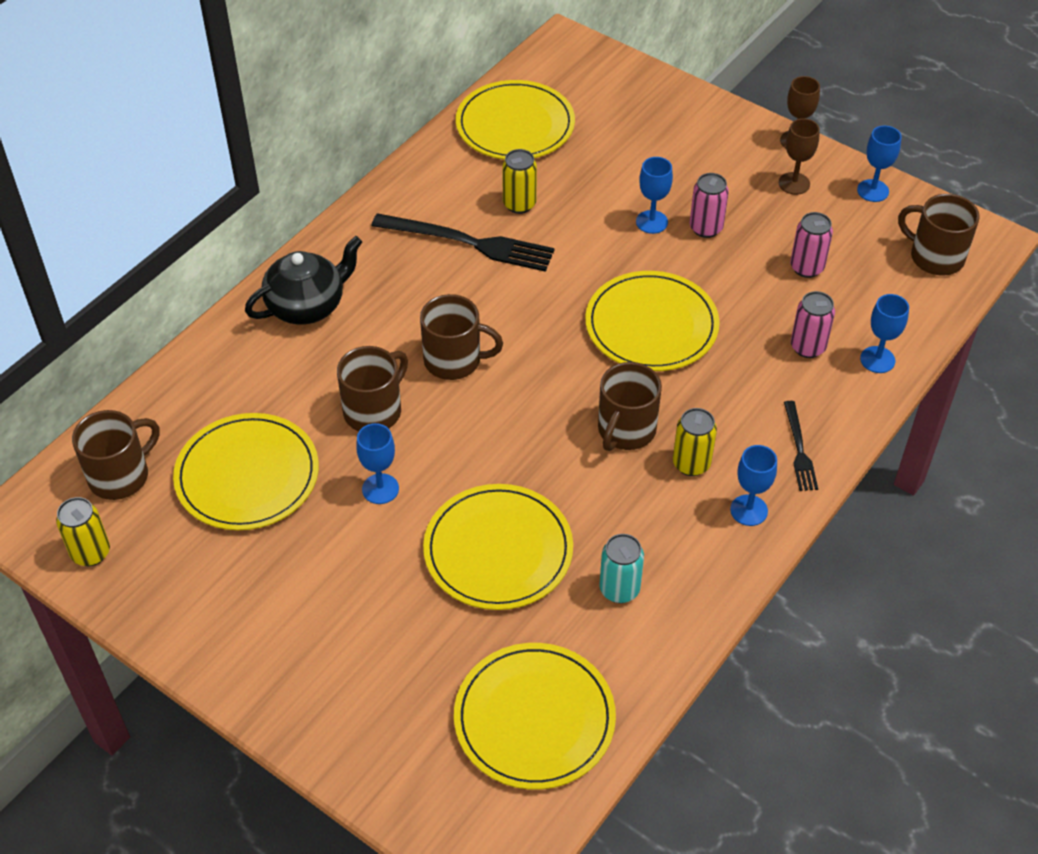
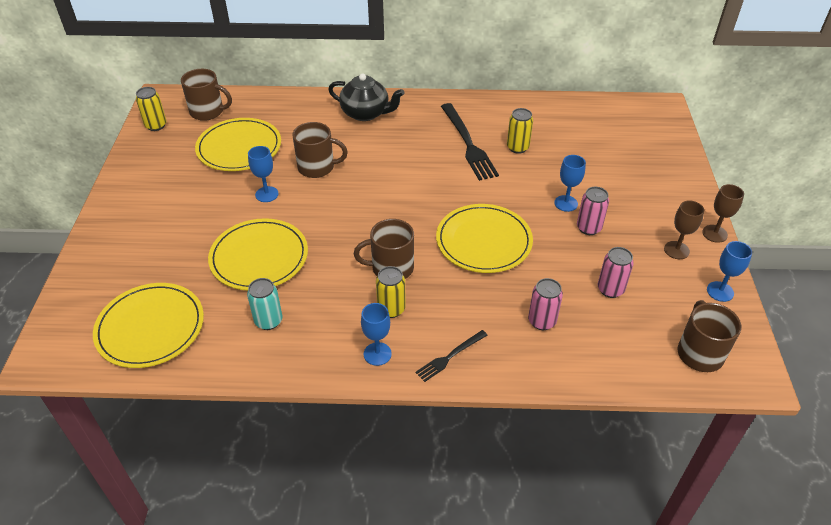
camera: 55 degrees right, 5 degrees down
brown mug [420,294,503,380] -> none
yellow plate [456,80,575,160] -> none
blue goblet [860,294,909,373] -> none

